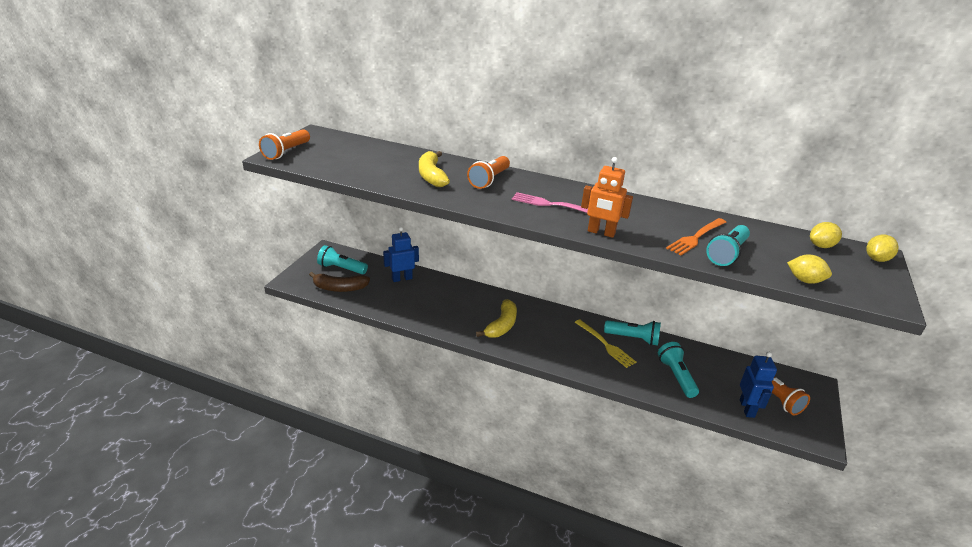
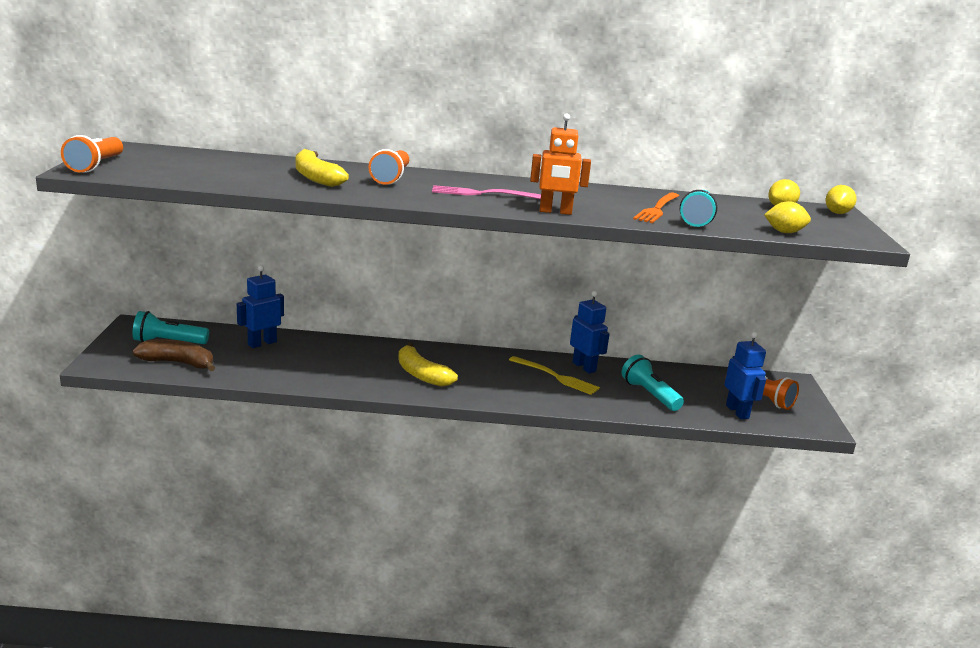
camera: 20 degrees left, 10 degrees down
brown banana [309,272,370,292] -> brown banana turned 150 degrees counterclockwise [132,339,215,371]
yellow banana [476,299,517,338] -> yellow banana turned 135 degrees clockwise [398,343,458,387]
turquoise flashlight [604,320,661,346] -> blue robot [570,291,610,373]

